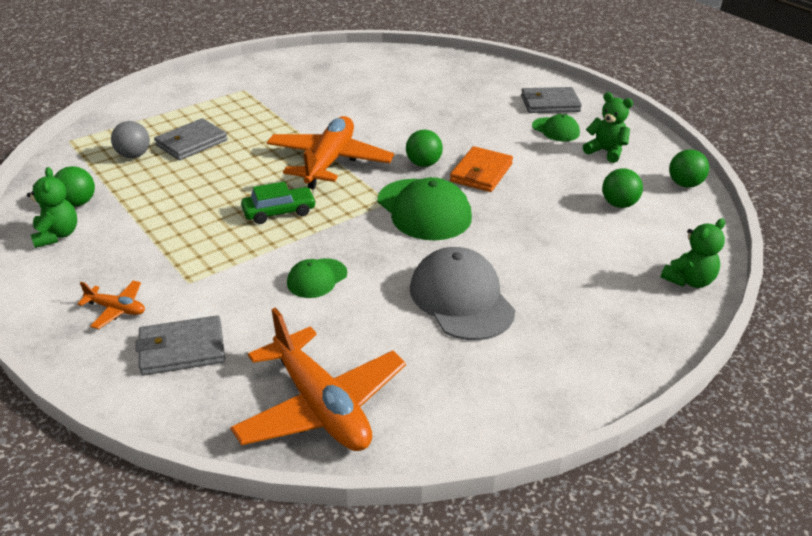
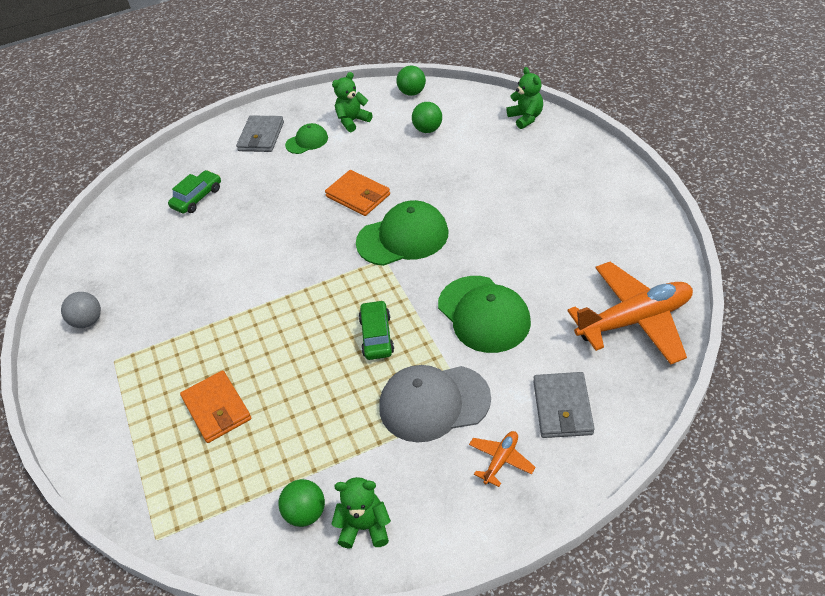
camera: 70 degrees left, 10 degrees up
grey ball [111,121,150,158] -> grey ball moved to [61,292,101,328]
grey wallet [154,118,228,160] -> orange wallet [180,370,251,443]
orange plane [266,116,394,189] -> none
green cap [287,258,347,298] -> green cap [438,276,531,353], size x1.85
green ball [406,130,443,167] -> none
grey cap [410,247,515,340] -> grey cap moved to [379,365,491,442]
none -> green car [168,170,221,214]

